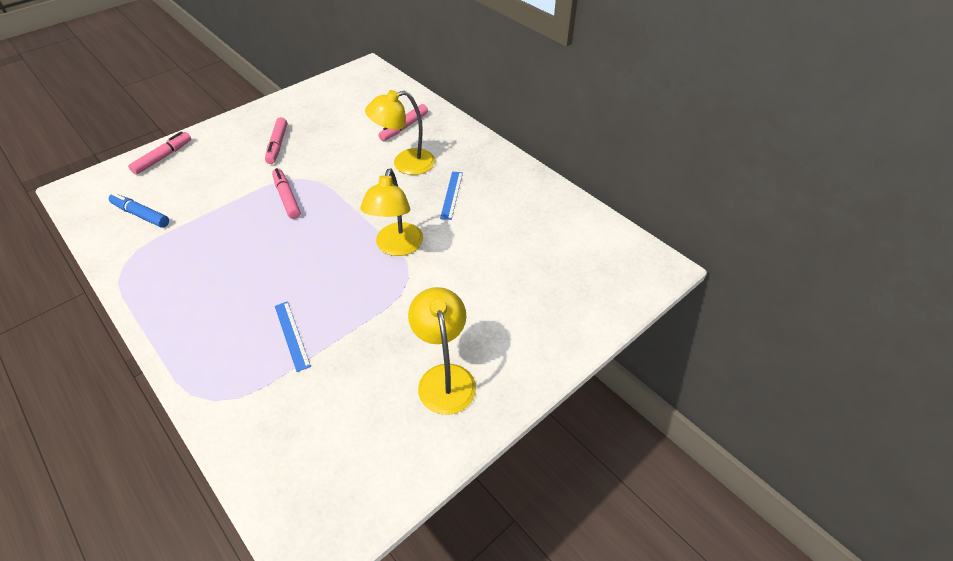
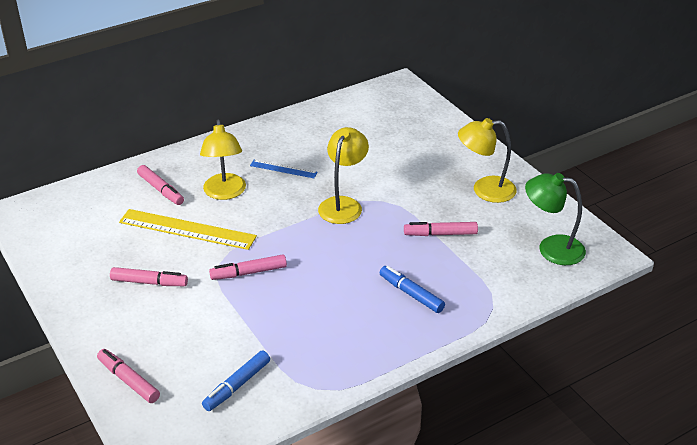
camera: 80 degrees left, 10 degrees down
blue ruler [275,301,311,372] -> none
yellow lamp [360,168,423,256] -> yellow lamp turned 90 degrees counterclockwise [318,127,369,224]
none -> yellow ruler [119,209,257,250]
none -> blue marker [380,266,445,313]
none -> pink marker [404,222,478,236]
none -> green lamp [525,173,586,265]

